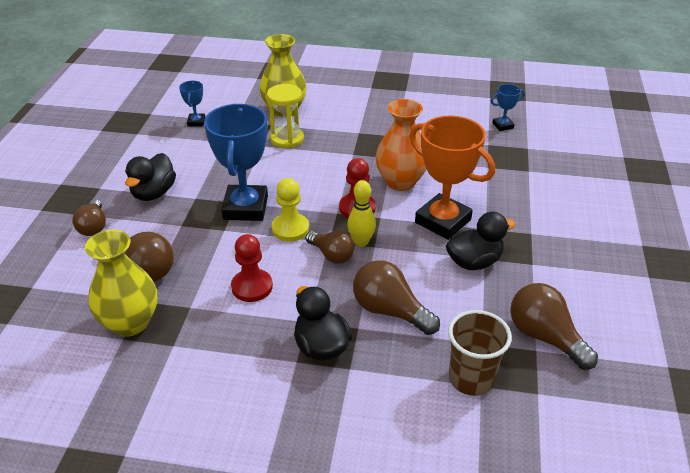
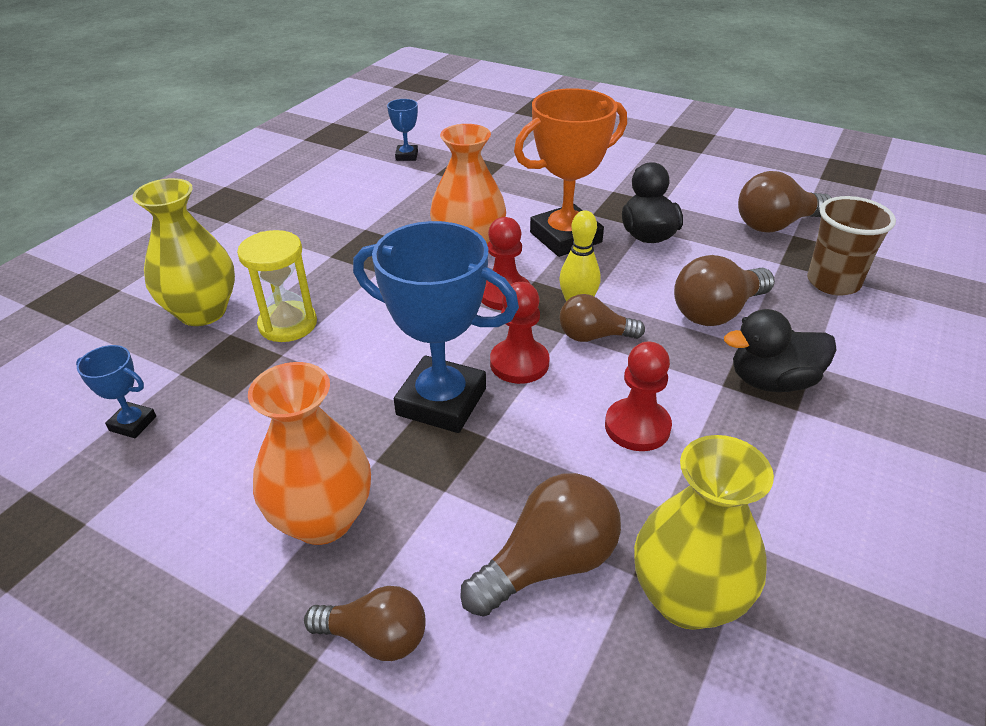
camera: 70 degrees left, 0 degrees up
black duck [125,153,176,201] -> orange vase [248,362,371,545]
yellow pawn [272,178,309,242] -> red pawn [490,282,550,384]
brown light bulb [306,231,355,263] -> brown light bulb turned 150 degrees counterclockwise [559,294,645,342]

